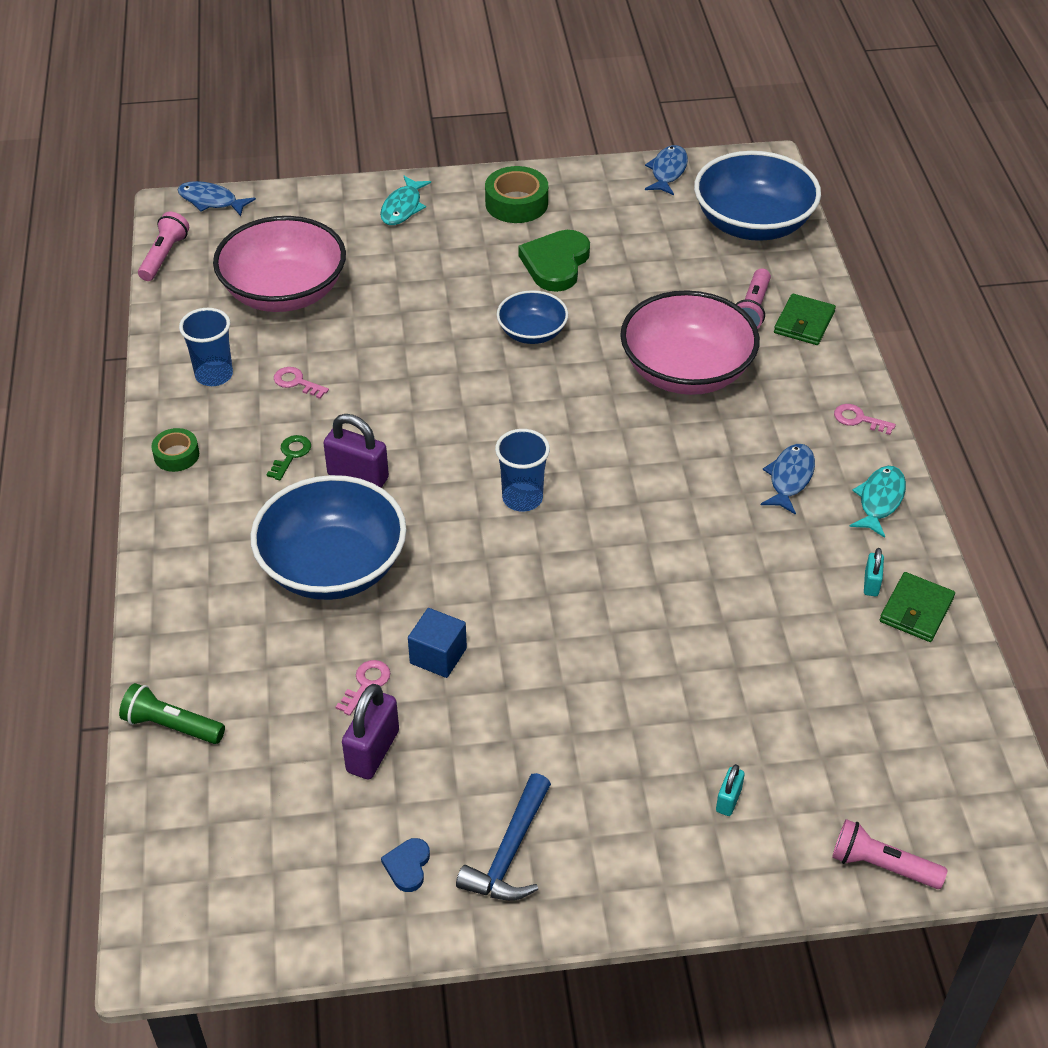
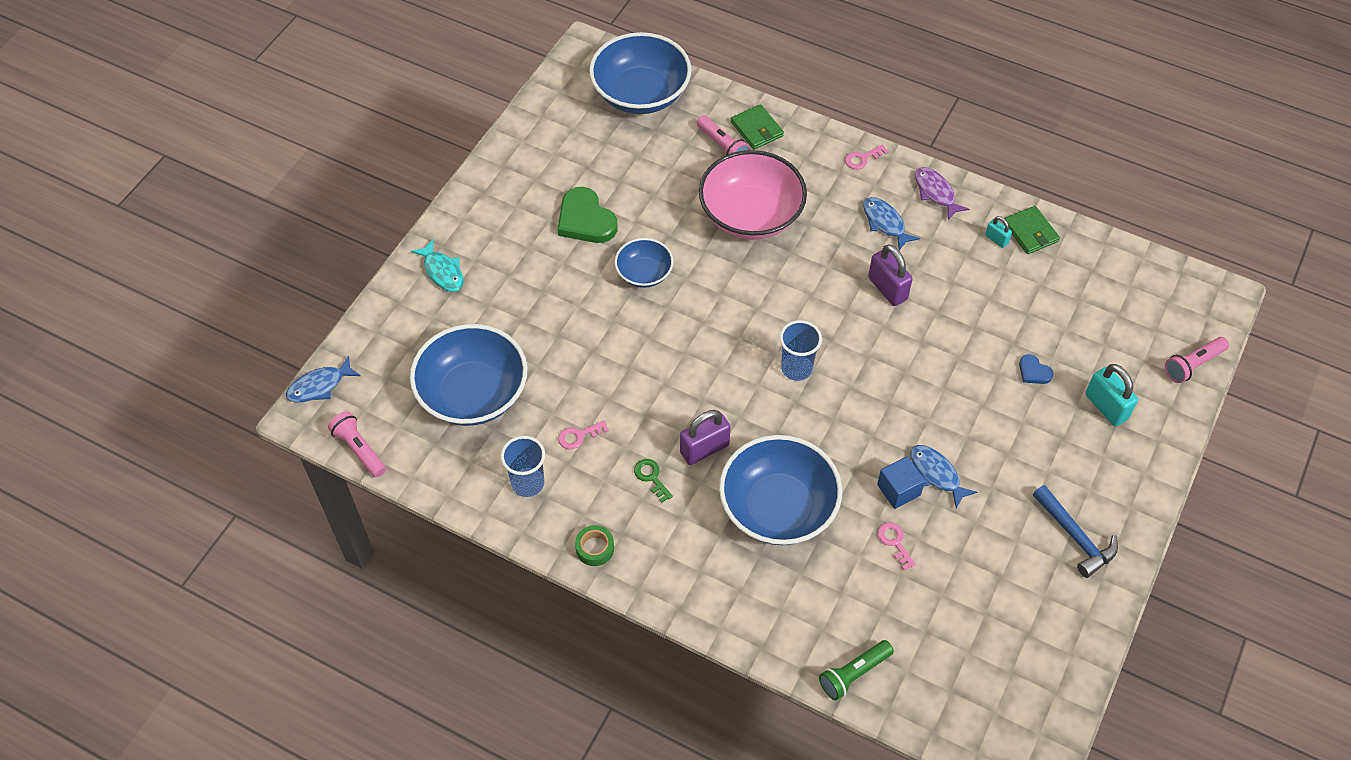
camera: 55 degrees left, 10 degrees up
pink bowl [213,216,346,312] -> blue bowl [410,324,527,426]
purple padlock [342,684,399,779] -> purple padlock moved to [868,244,913,306]
blue heart [381,838,430,892] -> blue heart moved to [1019,354,1054,384]
green tape [485,166,548,223] -> none
blue fish [645,145,688,195] -> blue fish moved to [910,445,977,508]
turquoise padlock [716,764,745,816] -> turquoise padlock [1085,364,1138,426], size x1.85
turquoise fish [849,466,906,538] -> purple fish [915,167,969,220]

